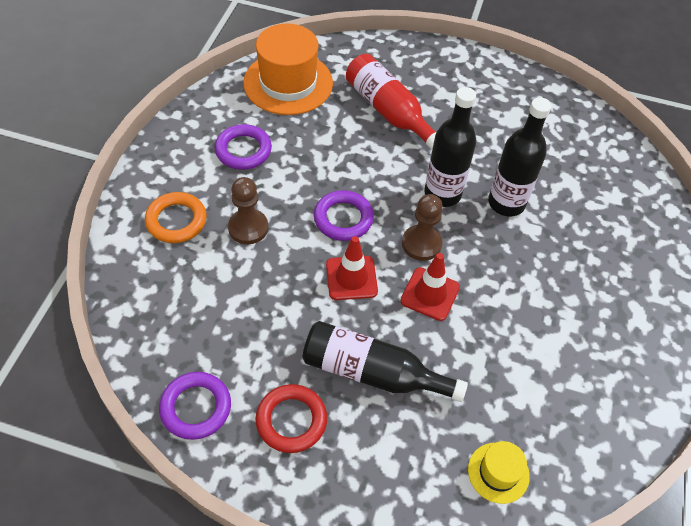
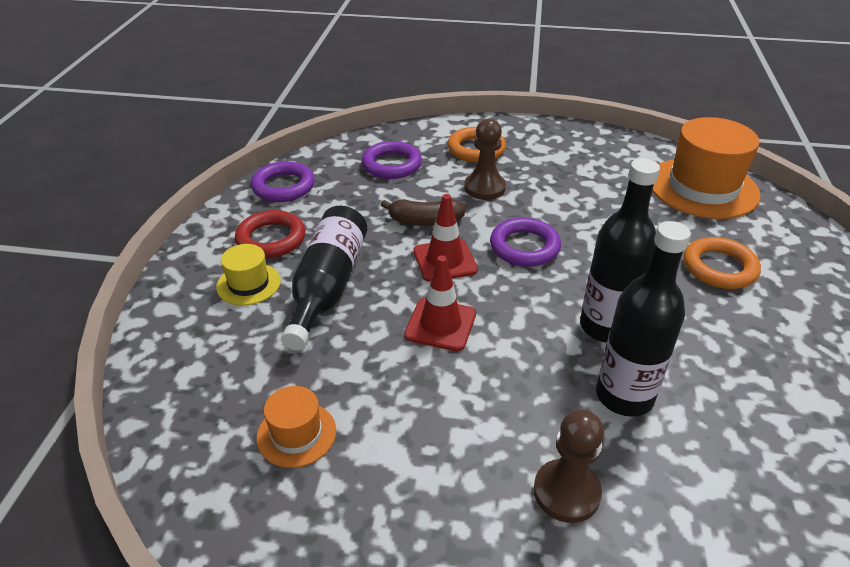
camera: 85 degrees right, 15 degrees down
purple ring [215,124,272,170] -> purple ring moved to [362,141,422,179]
red bottle [346,54,436,150] -> orange ring [684,237,761,289]
brown pawn [402,194,443,261] -> brown pawn moved to [534,410,604,523]
yellow hat [468,441,530,504] -> yellow hat moved to [216,244,281,305]
none -> orange hat [256,386,336,468]
none -> brown banana [381,199,466,226]

